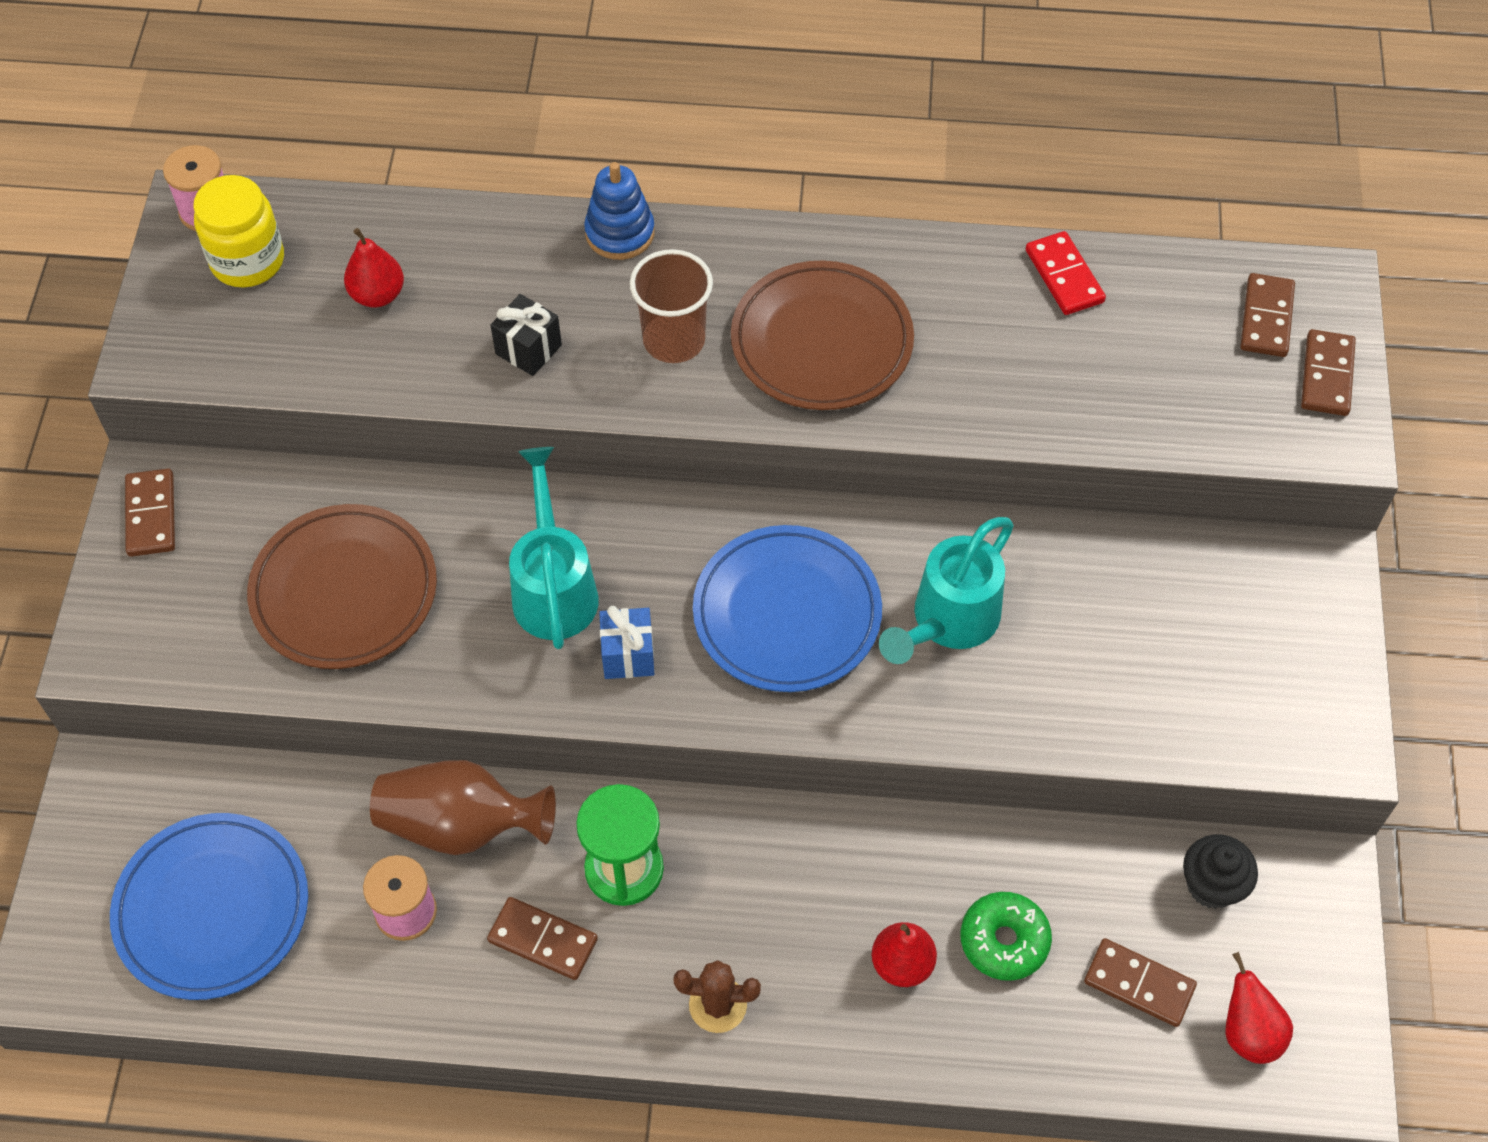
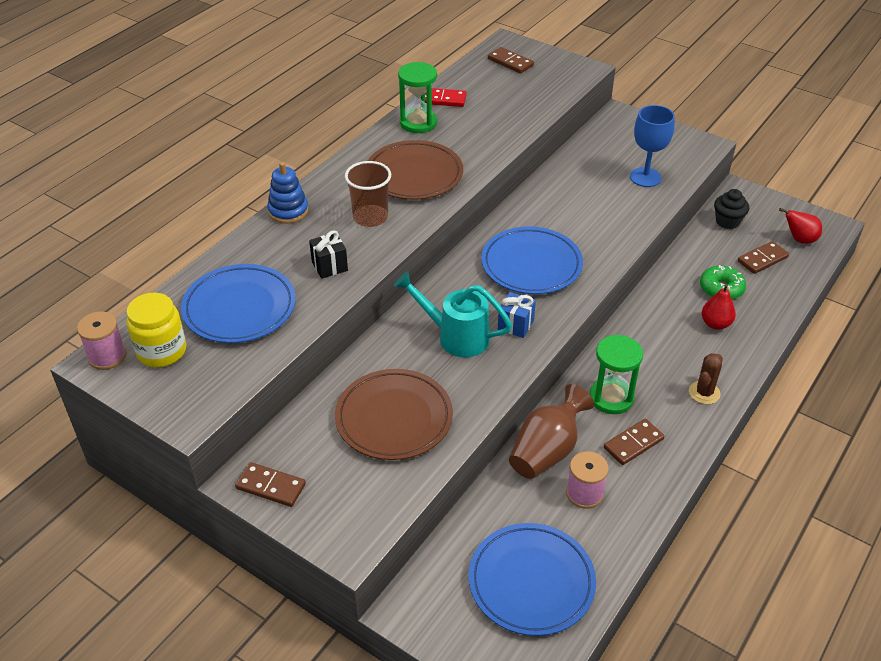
camera: 60 degrees left, 15 degrees down
red pear [344,228,404,307] -> blue plate [181,264,296,343]
turquoise watering can [879,517,1014,664] -> none
brown domino [1301,329,1356,416] -> none
none -> green hourglass [398,62,437,133]
none -> blue goblet [630,105,675,187]

